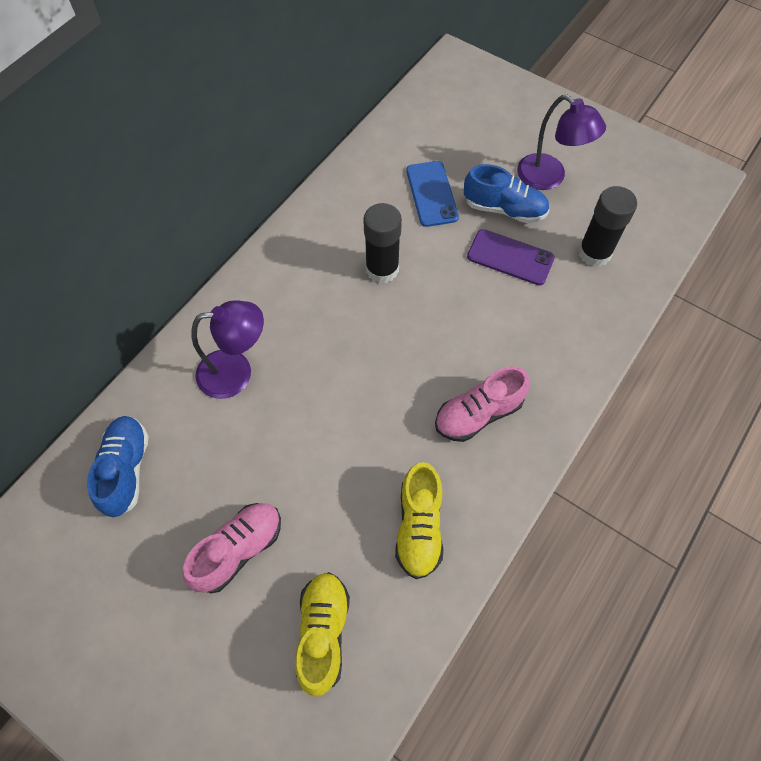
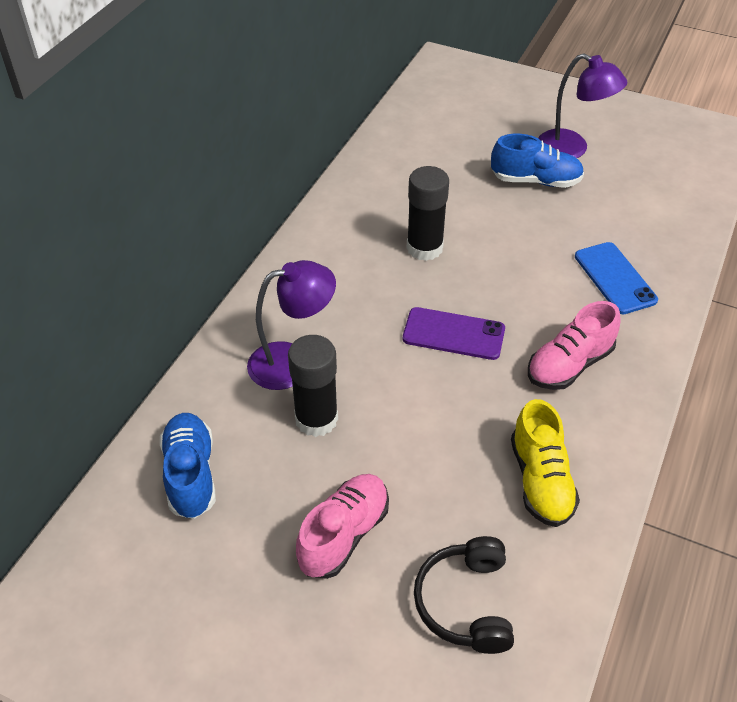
camera: 10 degrees left, 15 degrees down
yellow shoe [295,572,350,697] -> black headphones [414,536,514,654]
blue phone [406,161,459,227] -> blue phone moved to [575,242,658,314]
purple phone [467,229,555,285] -> purple phone moved to [403,307,505,360]
black glue stick [578,186,637,267] -> black glue stick moved to [288,335,338,437]

